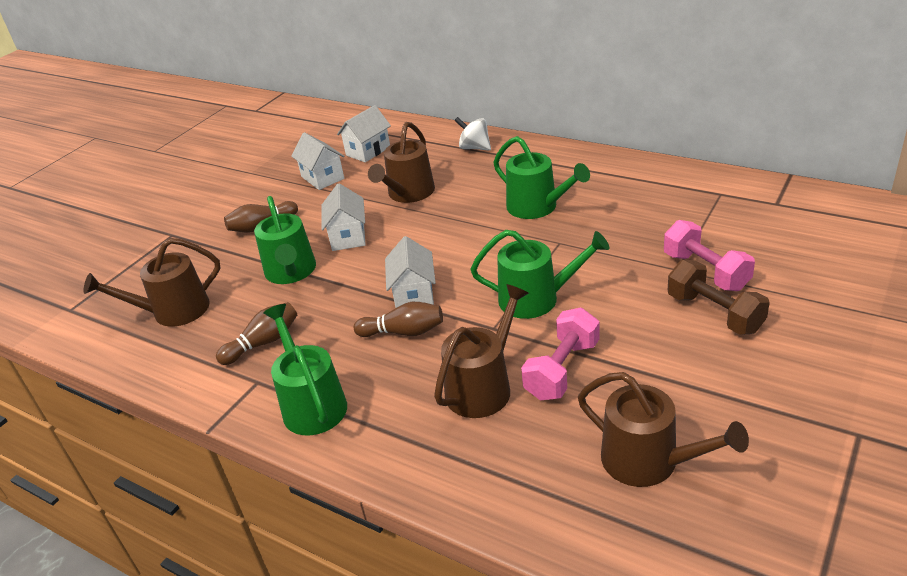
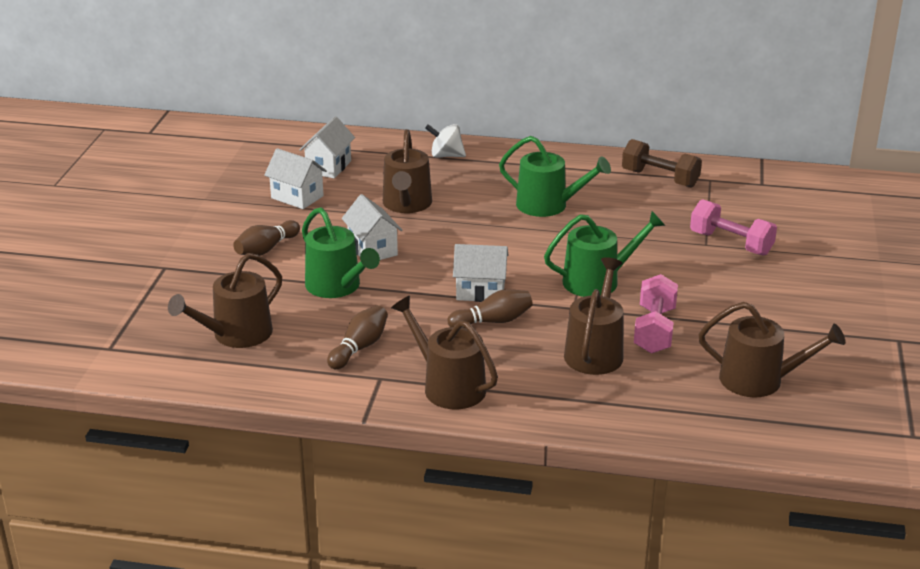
camera: 25 degrees left, 5 degrees down
green watering can [264,304,347,435] -> brown watering can [391,296,498,409]
white house [385,236,436,308] -> white house turned 60 degrees counterclockwise [453,244,508,302]
brown dumbbell [668,260,770,335] -> brown dumbbell moved to [622,139,702,188]

